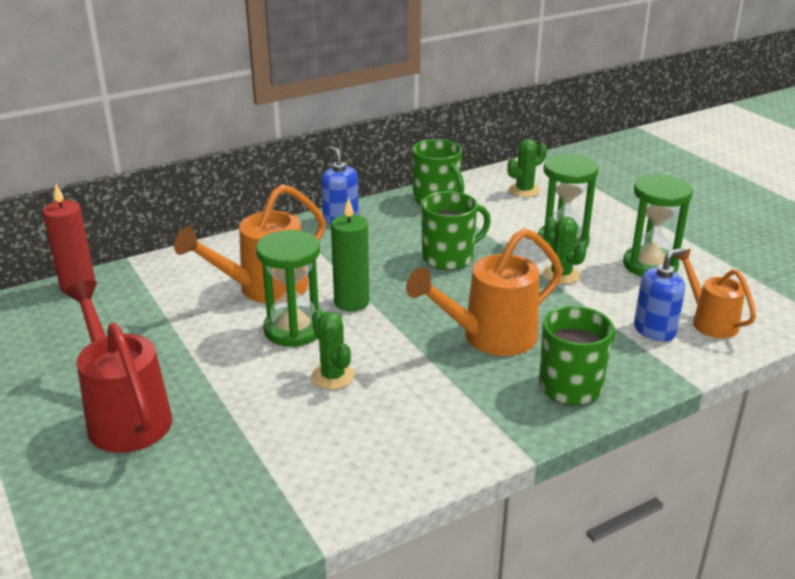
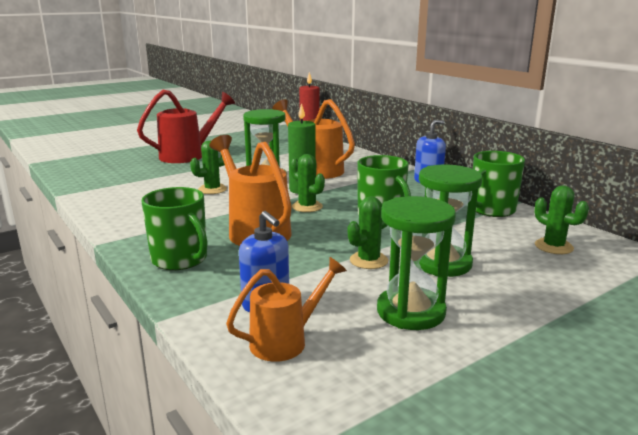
camera: 85 degrees right, 10 degrees down
none -> green cactus [290,154,325,212]

